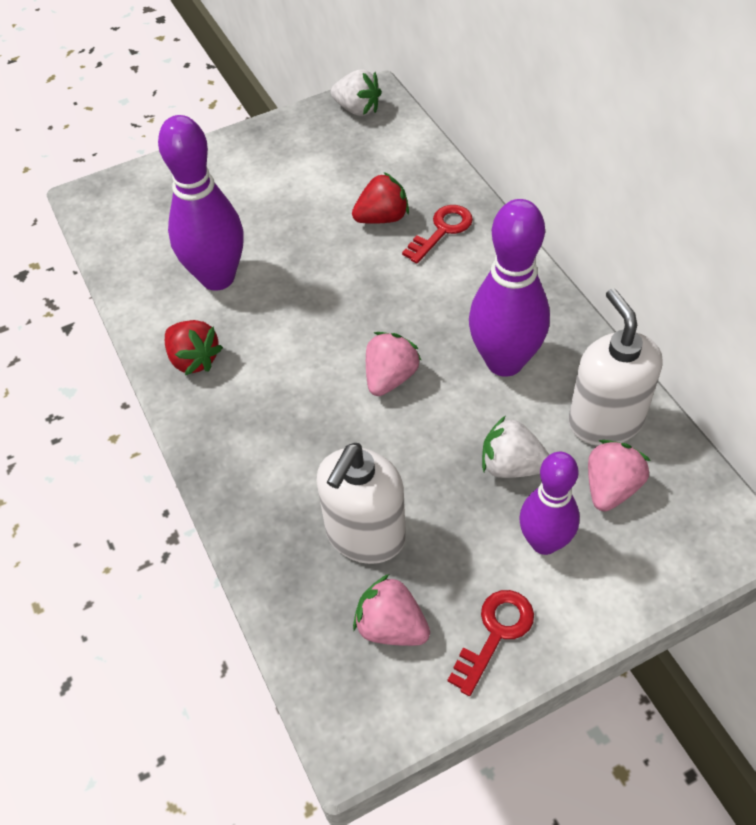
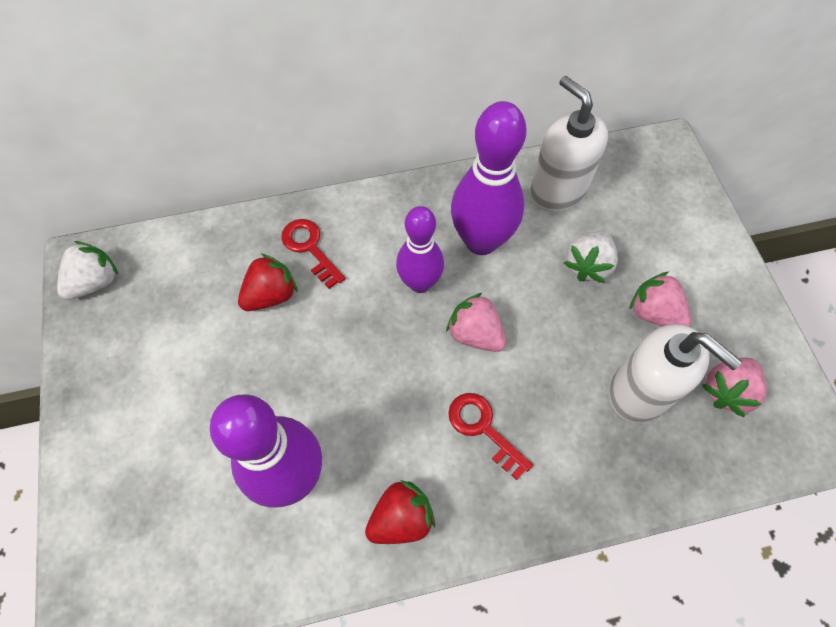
camera: 80 degrees left, 10 degrees up
red strawberry [352,172,409,224] -> red strawberry turned 60 degrees clockwise [238,253,298,311]
red key [448,590,534,696] -> red key moved to [448,393,533,480]
purple bowling pin [519,452,580,555] -> purple bowling pin moved to [396,206,444,293]
white soap dispenser [569,288,663,446] -> white soap dispenser turned 60 degrees clockwise [530,76,608,212]
pink strawberry [588,440,651,512] -> pink strawberry moved to [629,272,691,327]

